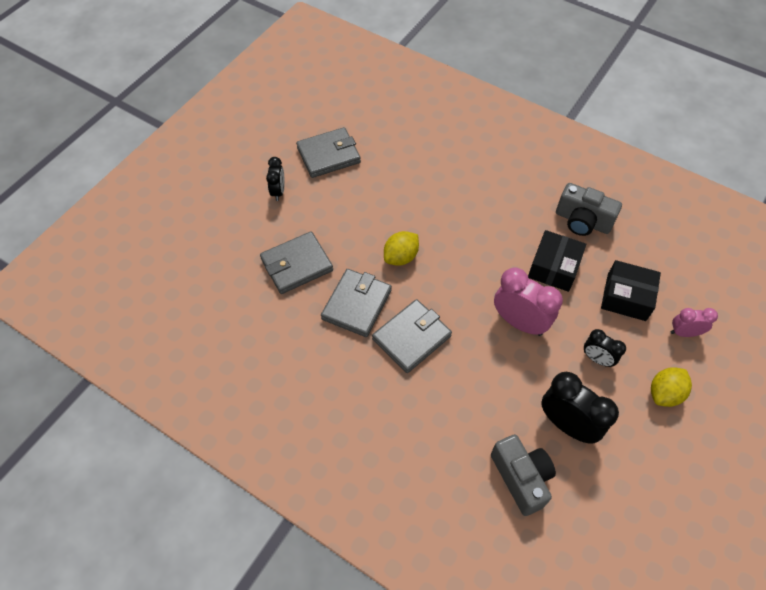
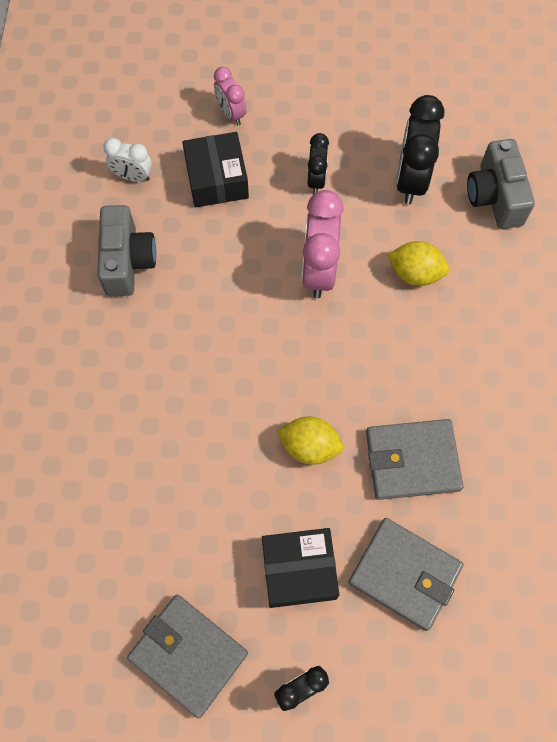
camera: 120 degrees left, 10 degrees up
grey wallet [372,299,452,373] -> none
grey camera [491,434,556,516] -> grey camera turned 45 degrees counterclockwise [467,139,535,229]
black box [528,230,586,292] -> black box moved to [262,528,339,608]
yellow lemon [651,367,692,407] -> yellow lemon moved to [387,241,449,286]
none -> white clock [103,138,152,181]

